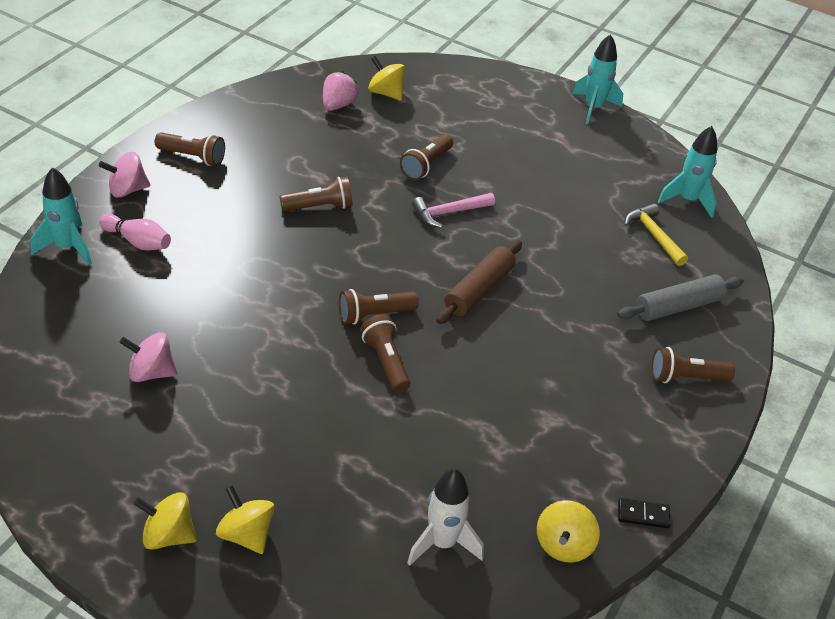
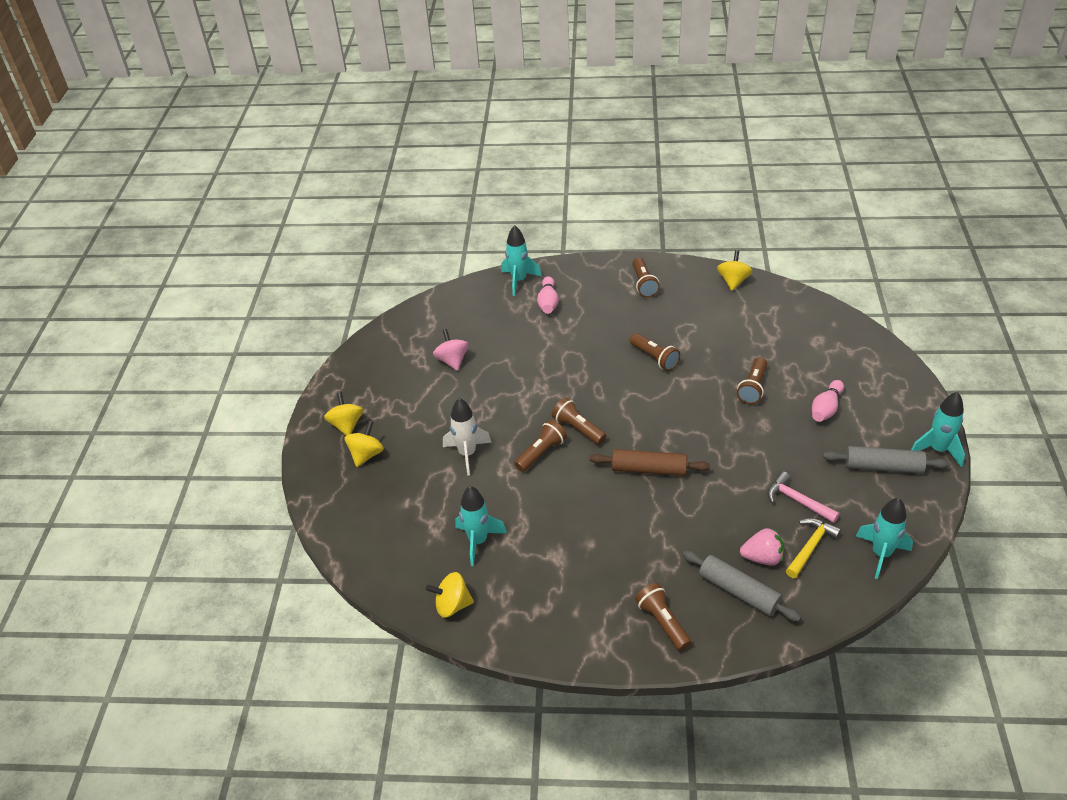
camera: 70 degrees right, 0 degrees up
pink spinning top [99,152,150,198] -> none
pink strawberry [323,71,358,111] -> pink strawberry moved to [740,528,784,566]
yellow spinning top [368,56,406,101] -> yellow spinning top moved to [717,250,752,291]
brown flashlight [400,134,453,180] -> brown flashlight turned 75 degrees counterclockwise [737,357,767,404]
white rocket [407,469,484,566] -> white rocket moved to [443,398,492,476]
pink hammer [412,193,495,228] -> pink hammer moved to [767,471,840,523]
black domino [618,498,670,528] -> none
none -> turquoise rocket [455,486,507,566]
none -> pink bowling pin [812,380,844,422]
none -> grey rolling pin [823,446,949,474]

